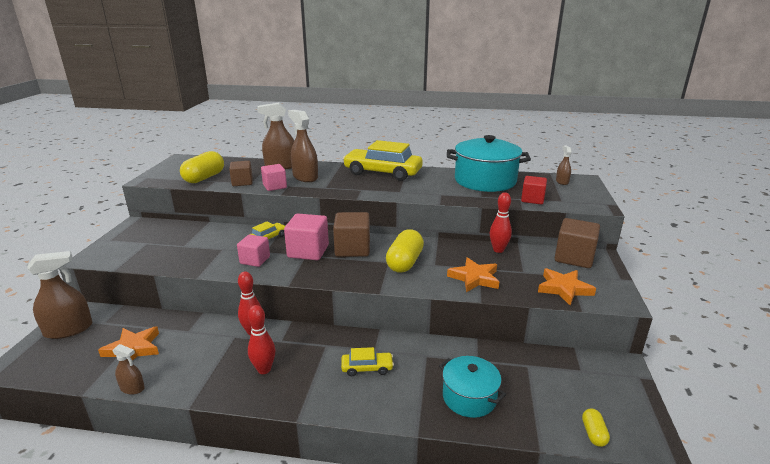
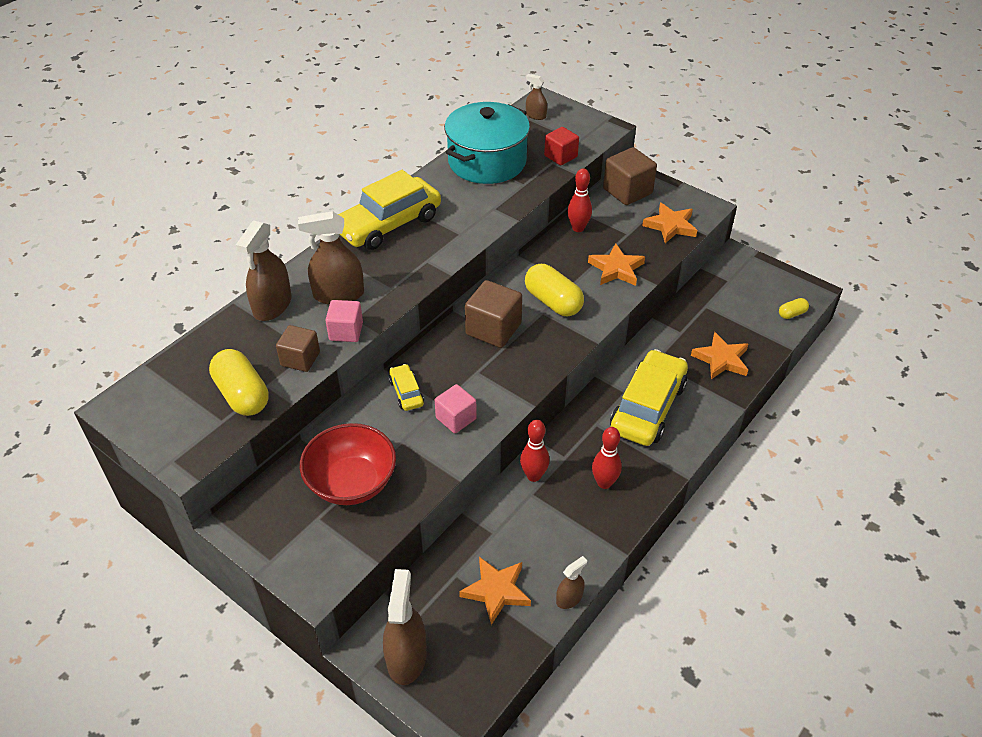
camera: 60 degrees left, 20 degrees up
pink cube [284,214,329,260] -> none
yellow car [341,347,394,376] -> yellow car [610,349,688,446], size x2.17
turquoise pot [439,356,506,418] -> orange star [691,332,748,379]
yellow capsule [582,409,610,447] -> yellow capsule turned 60 degrees counterclockwise [779,298,809,319]
none -> red bowl [300,423,396,505]

